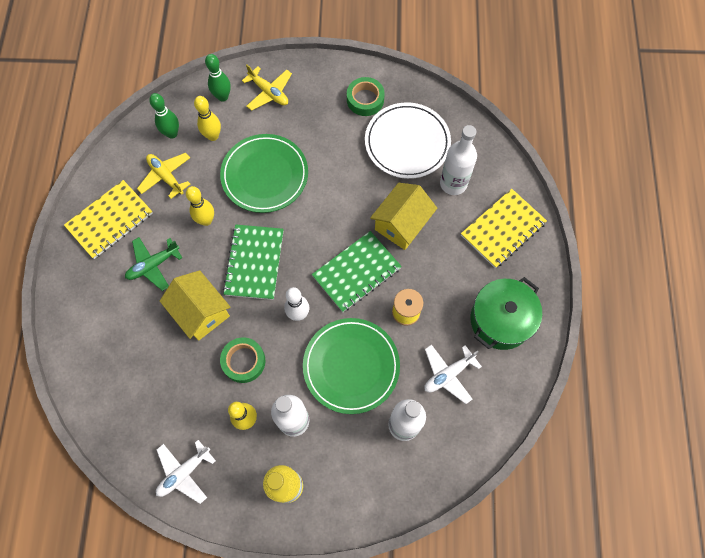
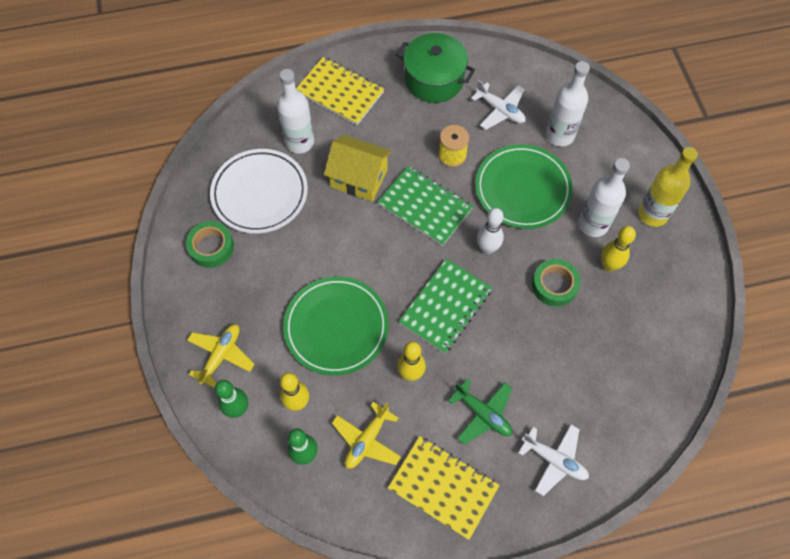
camera: 105 degrees left, 5 degrees down
white plane [156,440,216,504] -> white plane moved to [518,424,589,496]
yellow house [160,270,230,341] -> none
green notebook [223,224,284,300] -> green notebook turned 45 degrees counterclockwise [399,259,492,353]

